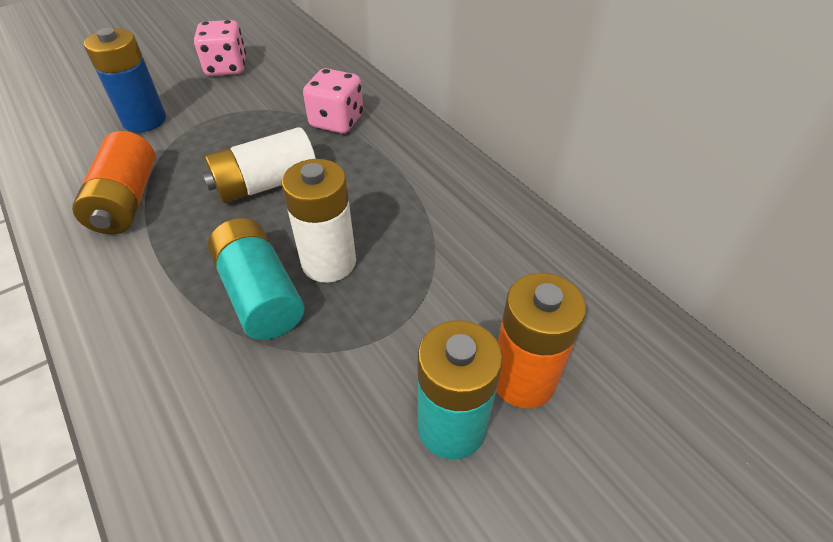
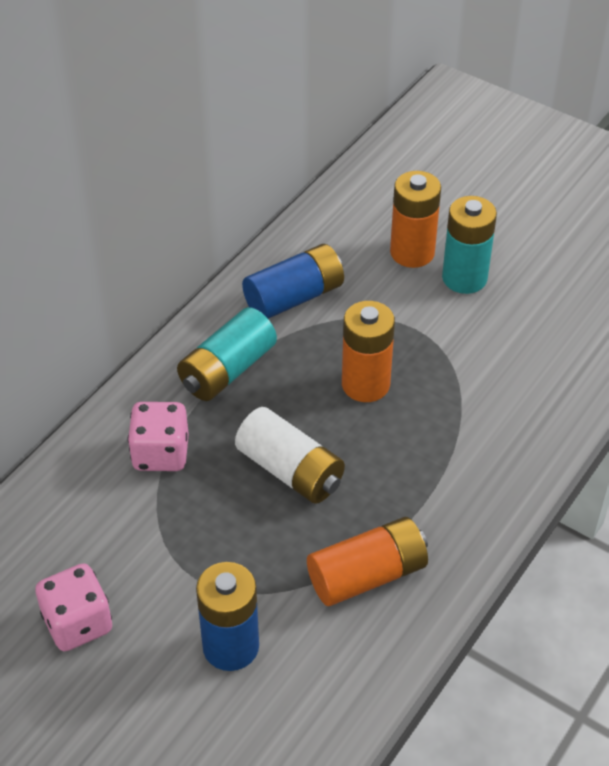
camera: 110 degrees left, 0 degrees up
turquoise battery [208,218,304,340] -> turquoise battery moved to [177,307,277,401]
white battery [282,159,356,283] -> orange battery [342,301,395,402]
none -> blue battery [242,244,344,319]

